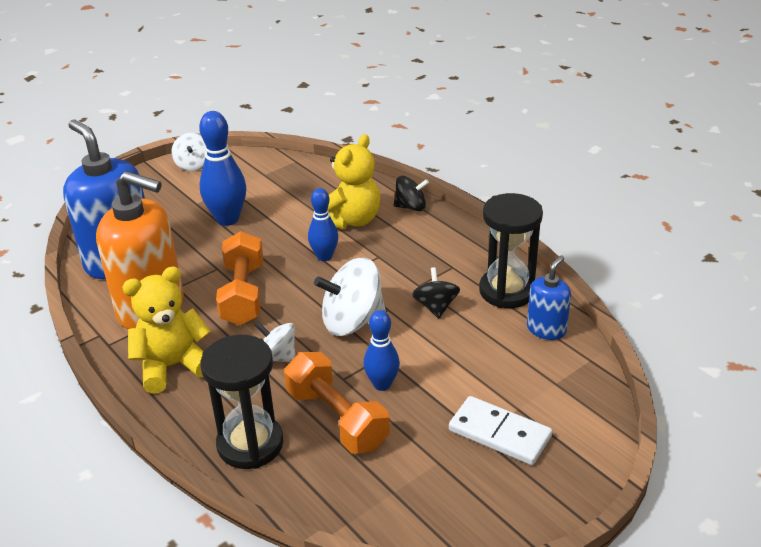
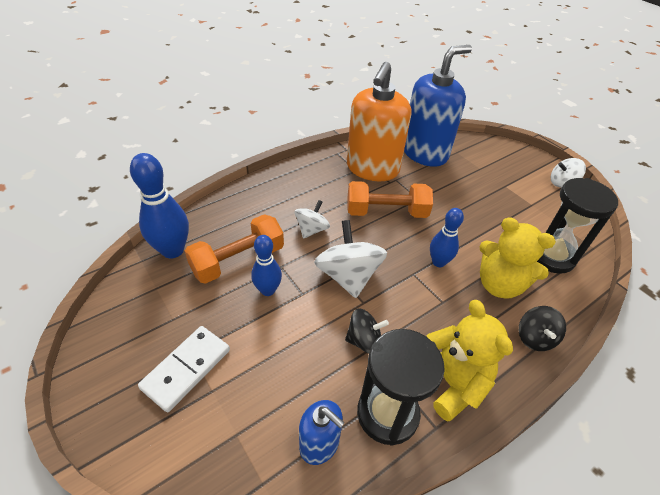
camera: 90 degrees right, 10 degrees up
yellow teddy bear [122,266,211,394] -> yellow teddy bear moved to [426,300,513,422]
blue bowling pin [199,111,246,226] -> blue bowling pin moved to [130,153,189,259]
black hourglass [200,335,283,469] -> black hourglass moved to [537,178,618,274]

